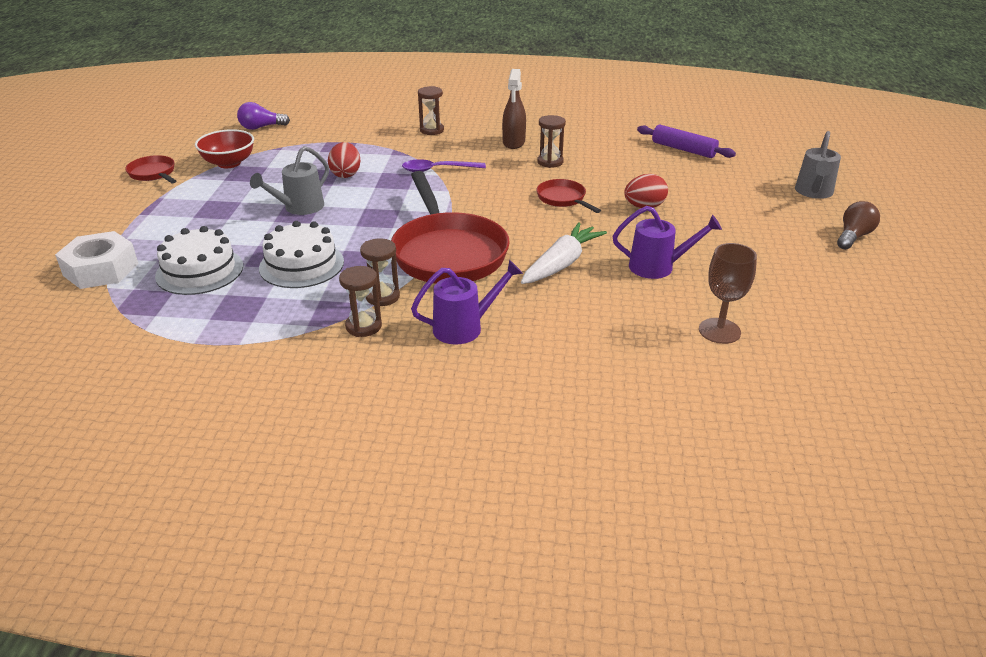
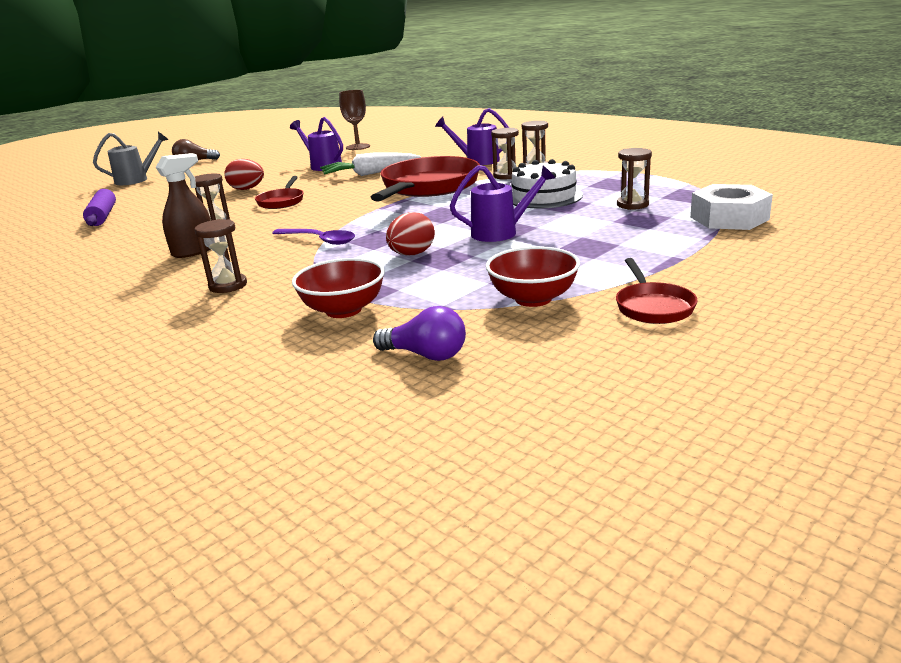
camera: 140 degrees left, 10 degrees down
white cake [155,226,243,295] -> brown hourglass [617,148,652,210]
grey watering can [250,146,329,215] -> purple watering can [450,165,555,242]
none -> red bowl [292,258,385,318]

